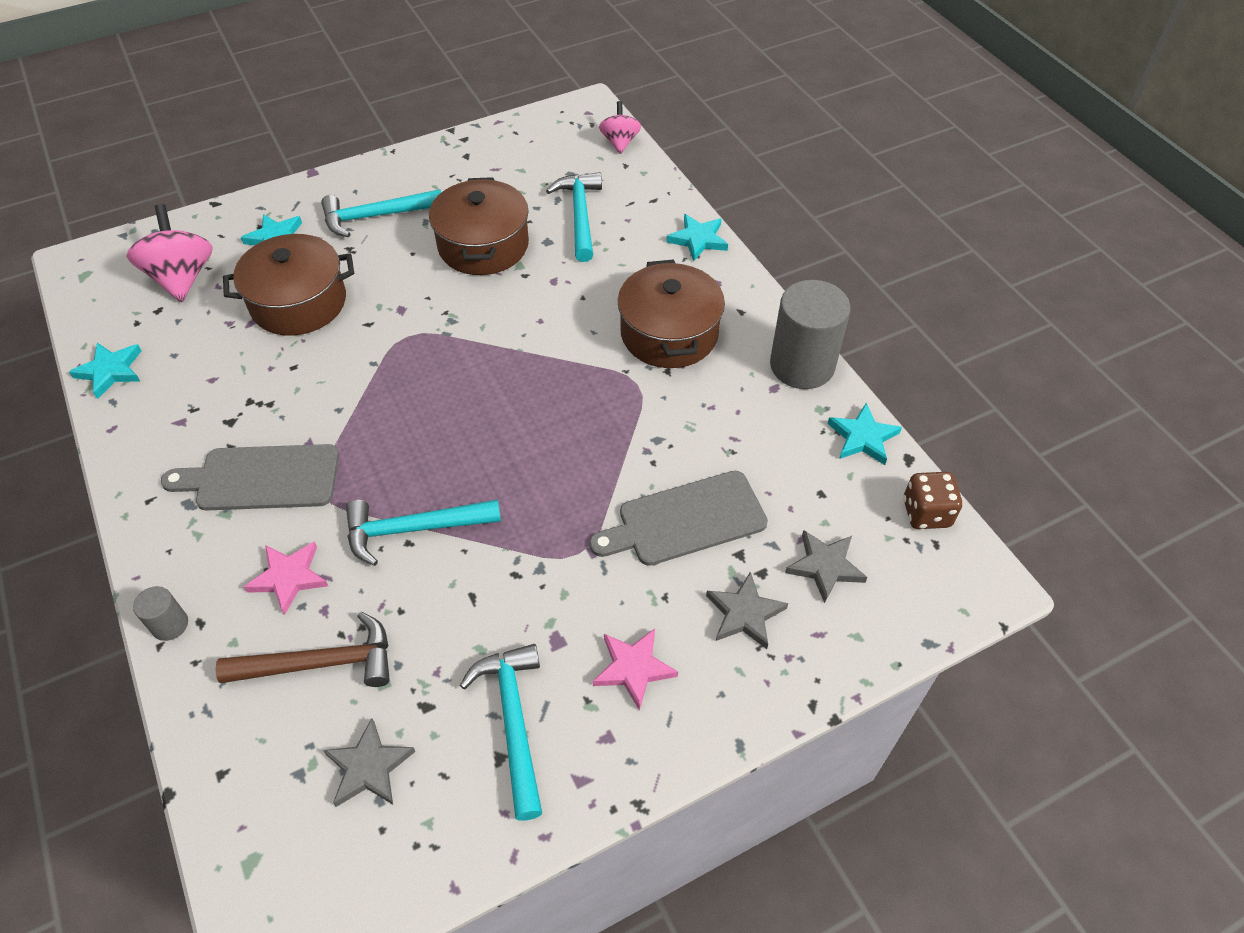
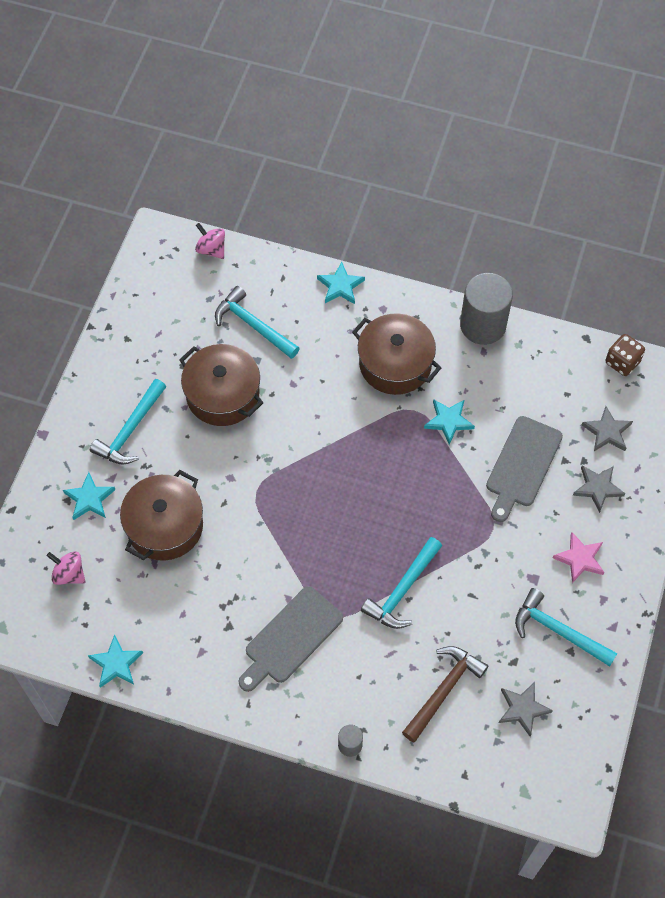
camera: 45 degrees left, 10 degrees up
pink spinning top [127,204,213,302] -> pink spinning top [47,551,85,585], size x0.61
pink star [244,541,328,615] -> none
turquoise star [827,403,902,465] -> turquoise star moved to [424,399,475,445]

